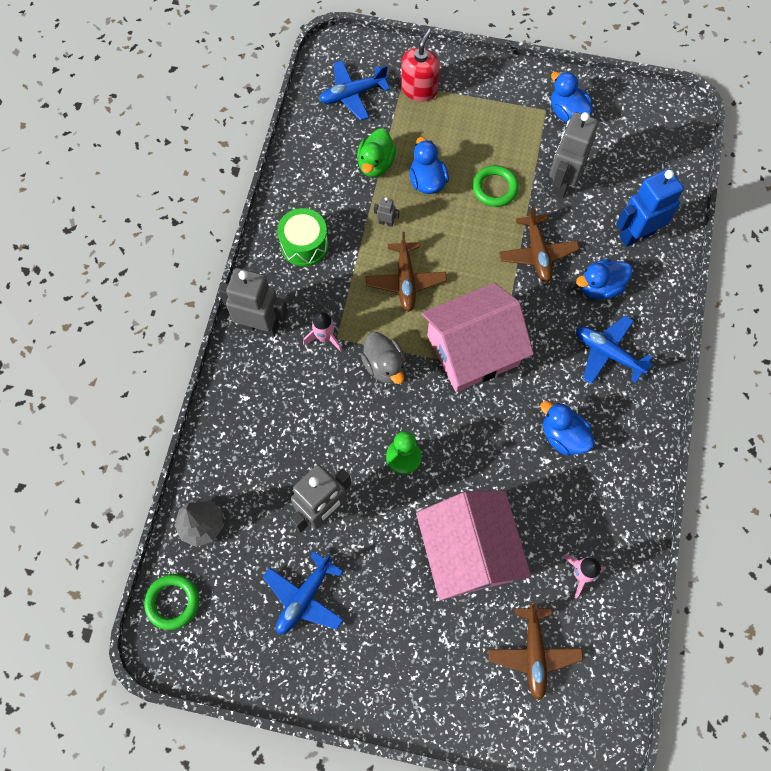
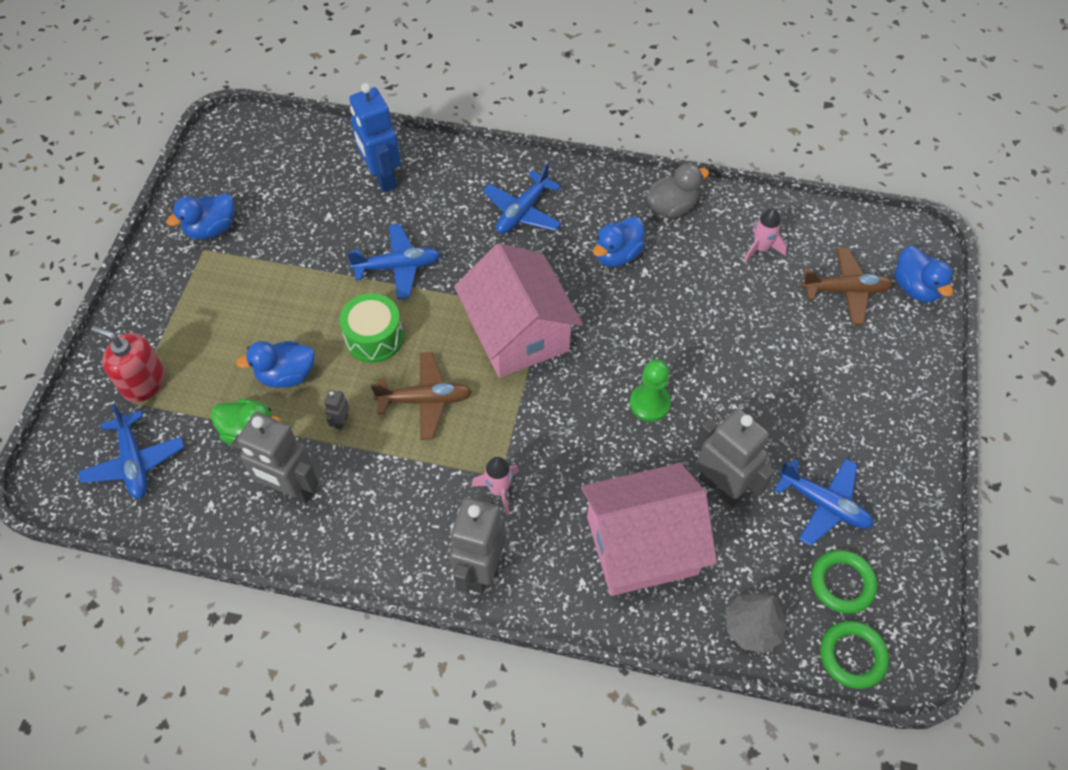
camera: 90 degrees left, 10 degrees down
green drum [277,208,329,266] -> green drum moved to [339,293,404,363]
grey duck [361,332,405,384] -> grey duck moved to [647,163,709,218]
pink house [416,490,531,601] -> pink house moved to [581,463,717,596]
green ring [472,165,519,207] -> green ring moved to [811,550,877,614]
brown plane [499,205,579,283] -> blue plane [347,224,441,300]
grey robot [549,112,599,198] -> grey robot moved to [231,412,319,504]
blue duck [576,259,632,299] -> blue duck moved to [894,246,954,303]

